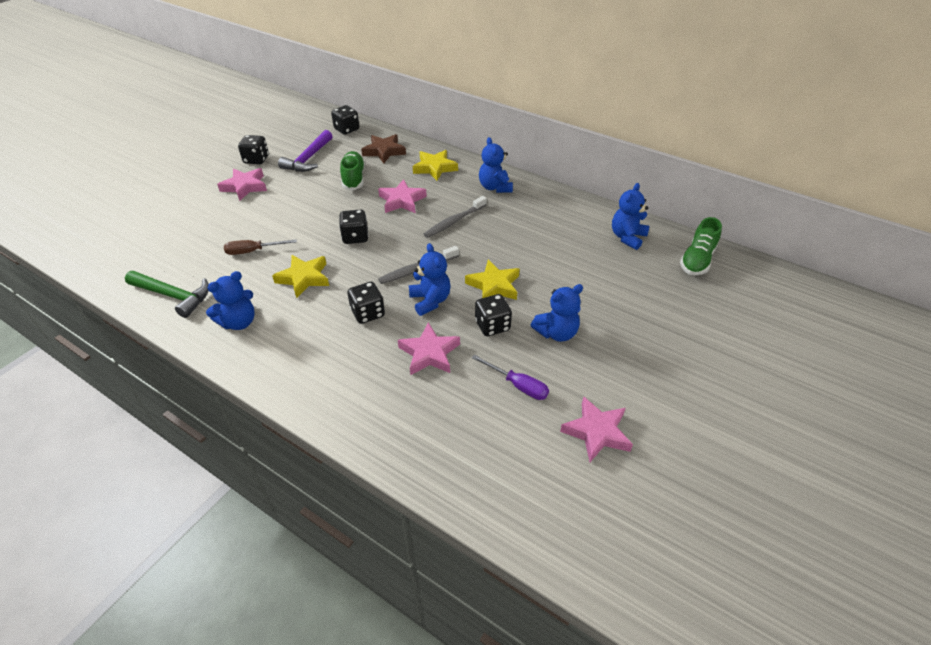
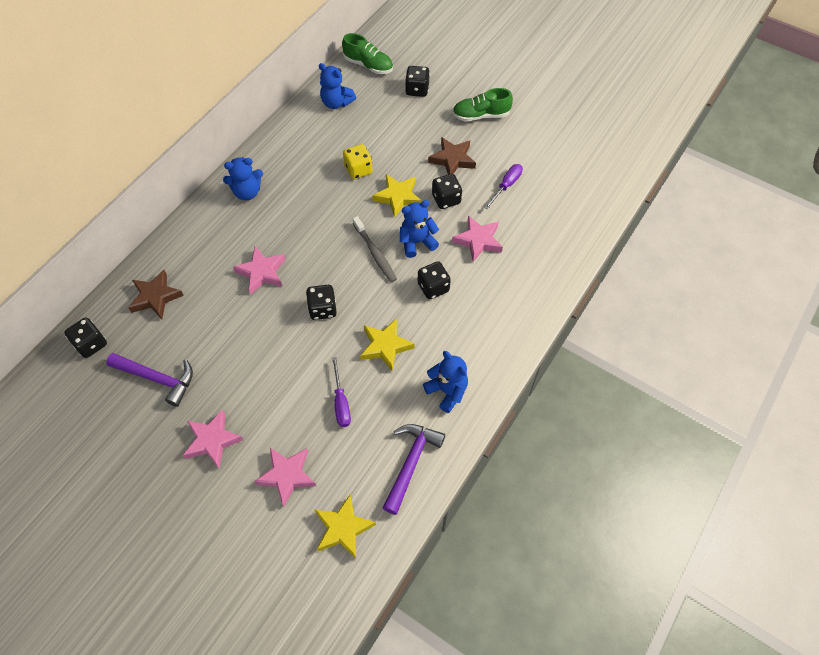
camera: 90 degrees left, 15 degrees up
green hammer [125,271,209,318] -> purple hammer [383,424,445,515]
brown screwdriver [224,239,297,255] -> purple screwdriver [332,357,351,427]
black dice [238,135,269,164] -> black dice moved to [405,66,430,97]
green shoe [340,151,365,191] -> green shoe moved to [452,88,513,122]
yellow star [413,150,458,181] -> yellow star moved to [315,495,376,559]
grey toothbrush [424,196,487,238] -> none
blue teddy bear [531,284,583,342] -> brown star [428,137,476,174]
pink star [560,396,633,462] -> pink star moved to [254,448,316,506]
none -> yellow dice [343,144,373,179]

